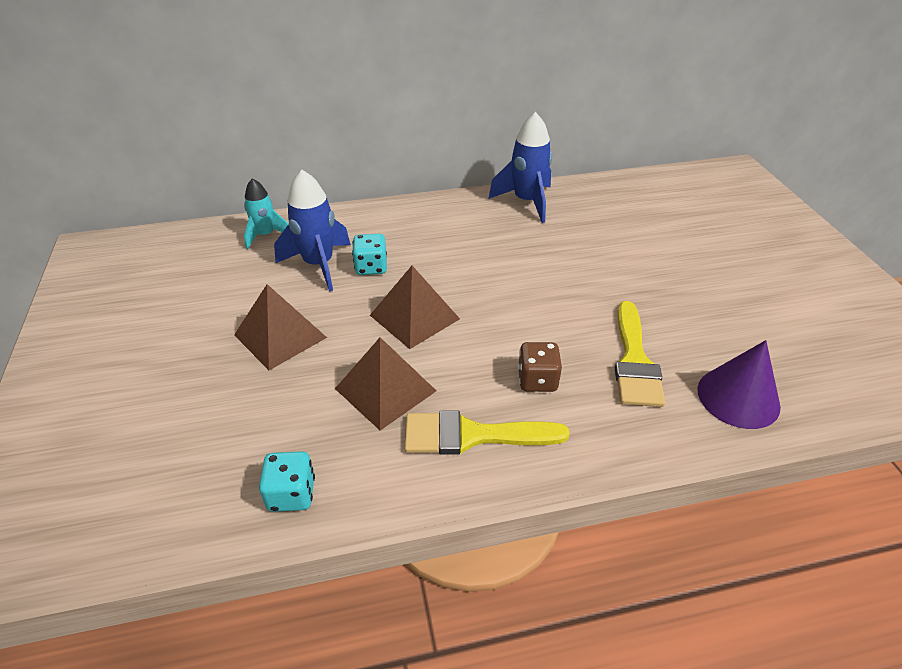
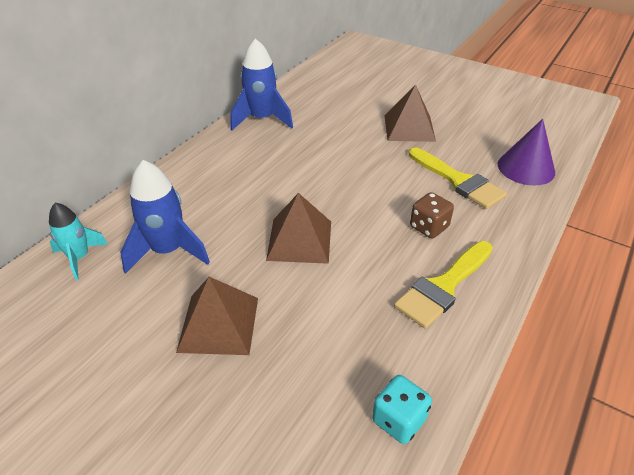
camera: 45 degrees left, 0 degrees up
brown pyramid [335,337,436,431] -> brown pyramid moved to [385,84,436,142]
turquoise dice [352,234,387,275] -> none

